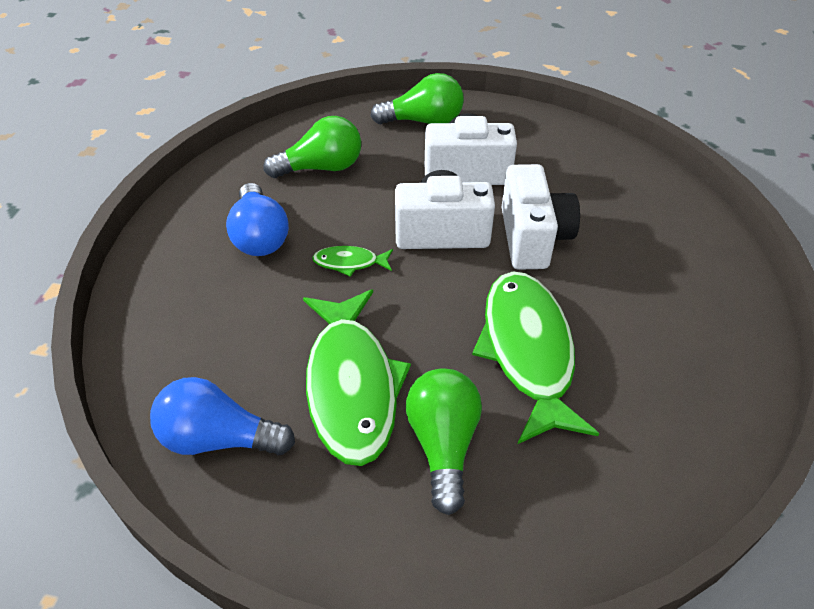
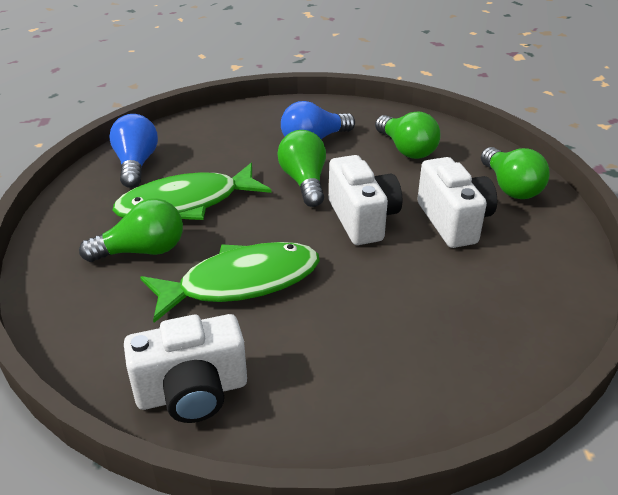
camera: 75 degrees right, 10 degrees down
green fish [312,246,393,277] -> green light bulb [277,130,326,207]
white camera [502,164,580,270] -> white camera moved to [124,314,247,423]

